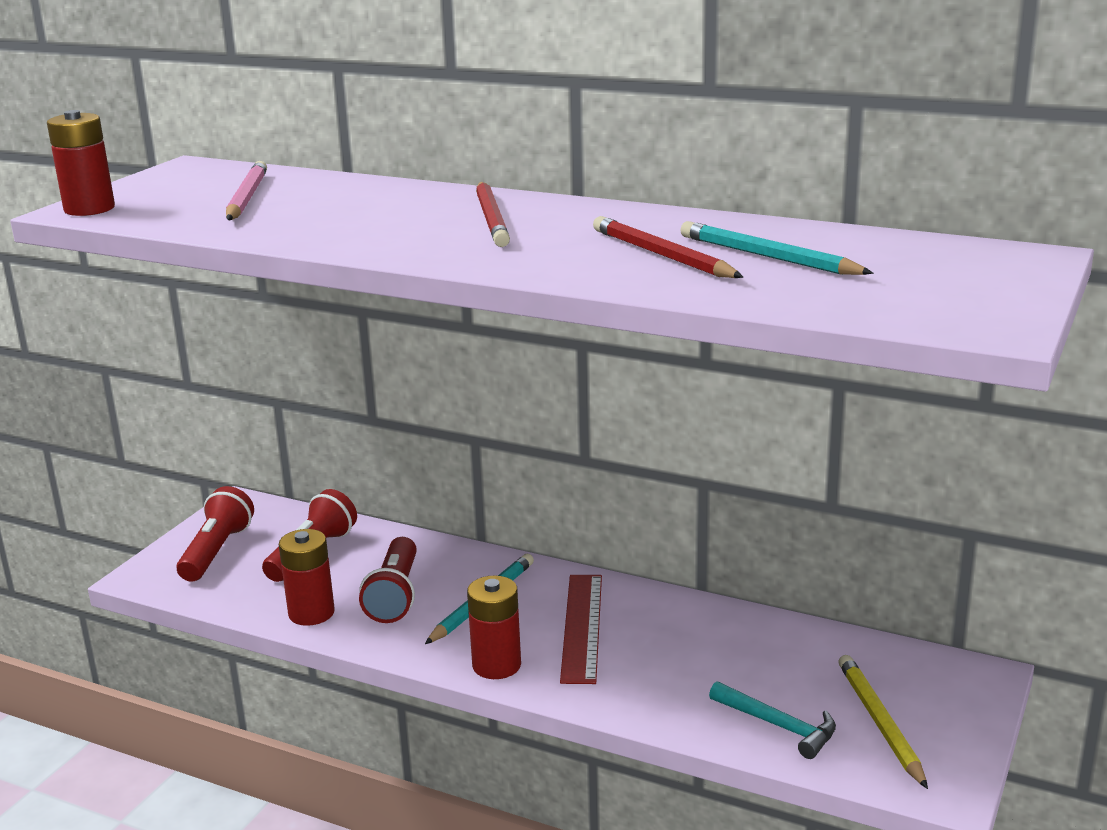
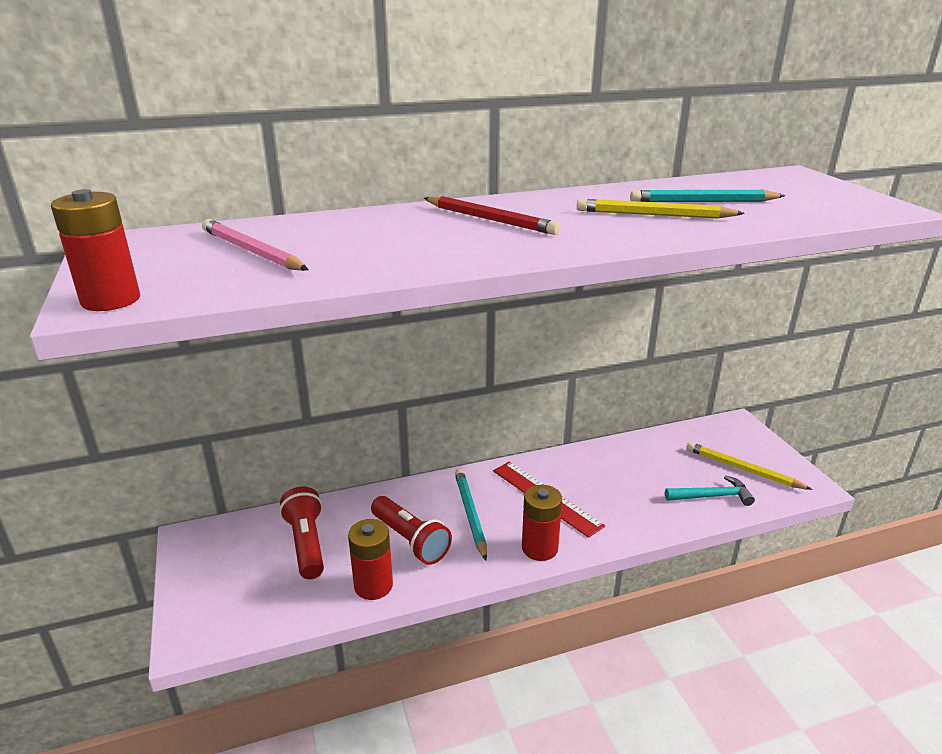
camera: 45 degrees left, 5 degrees up
red flashlight [176,486,254,582] -> none
red pencil [593,216,744,278] -> yellow pencil [577,199,745,218]

